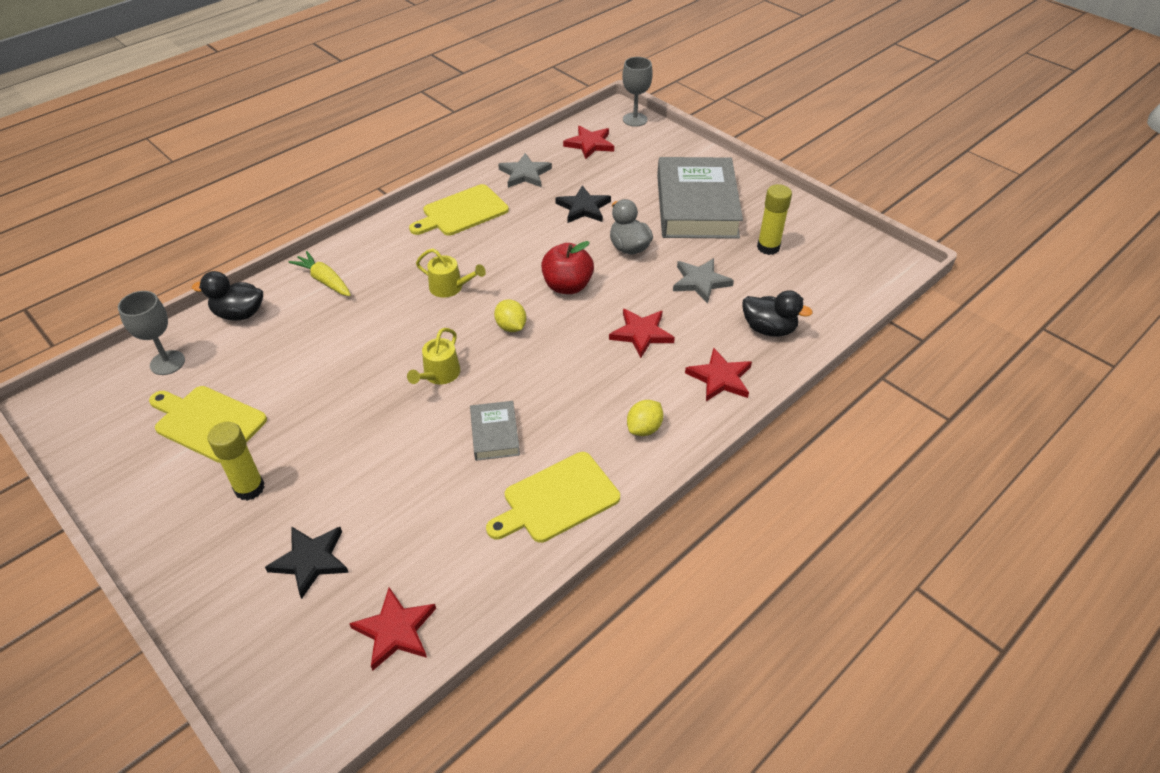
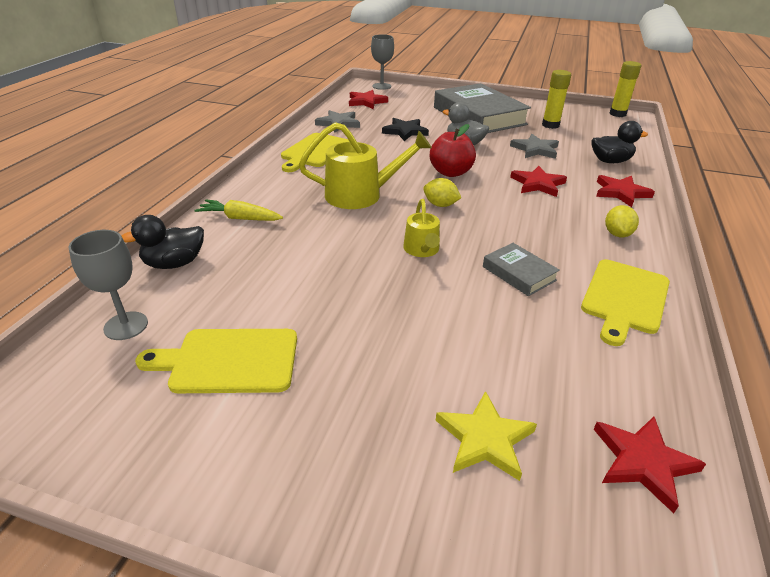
camera: 30 degrees left, 10 degrees down
yellow glue stick [207,422,265,501] -> yellow glue stick moved to [609,61,641,117]
black star [265,526,349,599] -> yellow star [436,391,537,481]
yellow watering can [416,249,486,298] -> yellow watering can [299,122,432,209], size x1.76

